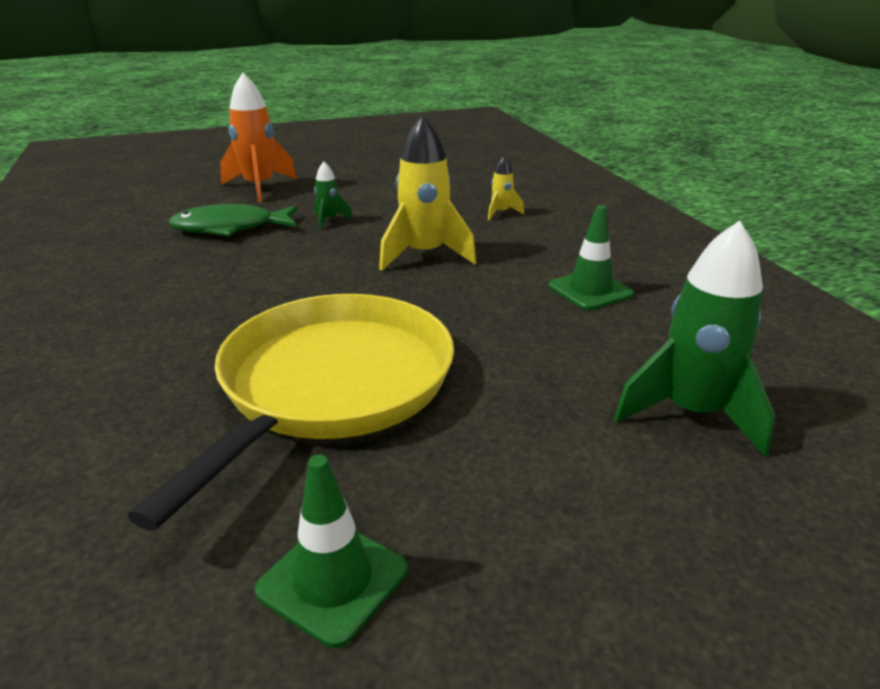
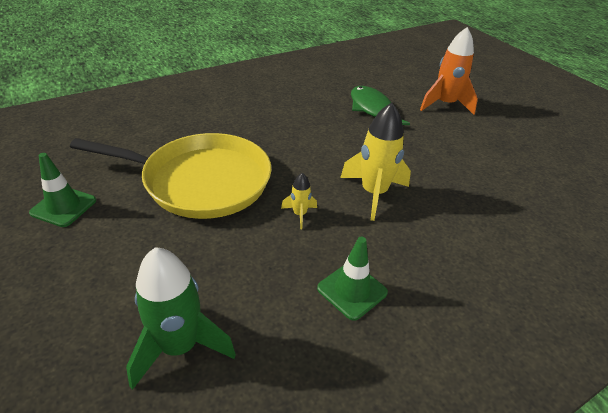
camera: 75 degrees right, 10 degrees up
green rocket [314,162,353,229] -> none
yellow rocket [488,155,524,220] -> yellow rocket moved to [281,173,317,229]

